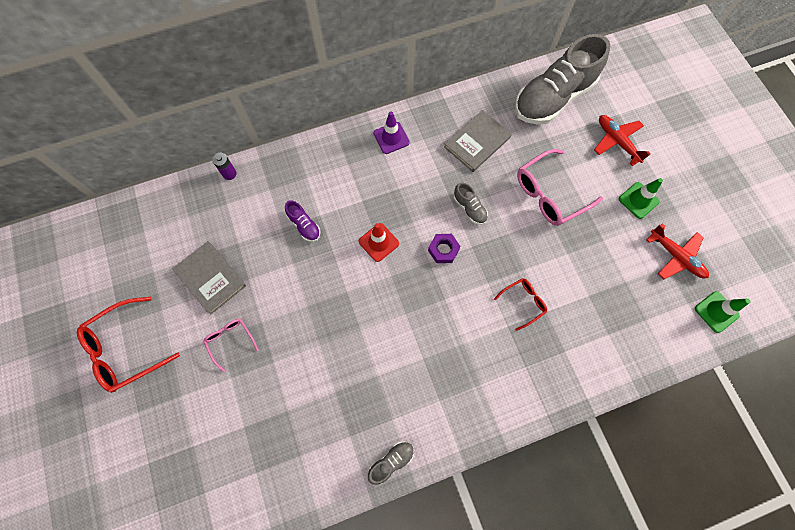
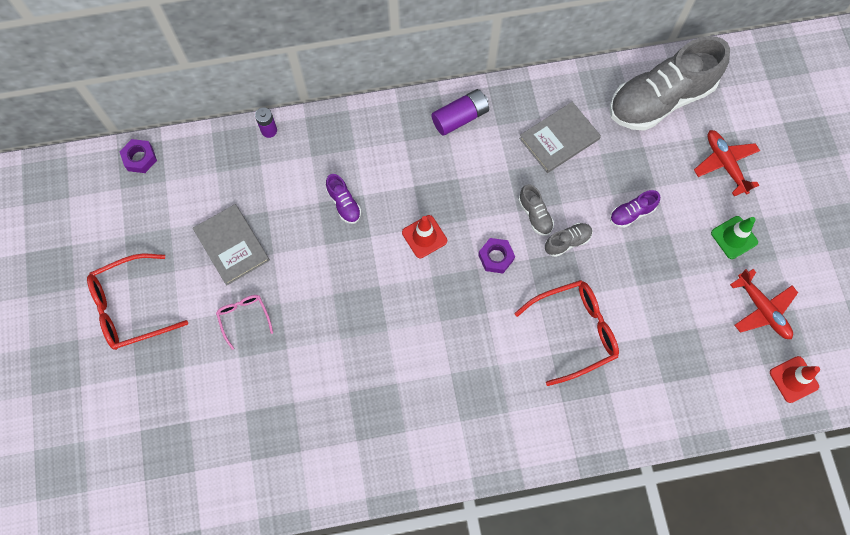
camera: 10 degrees right, 0 degrees up
grey shoe [368,441,414,485] -> grey shoe moved to [545,223,593,257]
purple traffic cone [374,112,410,154] -> purple battery [431,89,489,136]
red glasses [494,278,547,331] -> red glasses [514,280,619,386], size x1.84
pink glasses [517,149,603,226] -> purple shoe [610,190,660,228]
green traffic cone [695,291,751,333] -> red traffic cone [770,356,820,403]
none -> purple nut [119,139,157,173]

